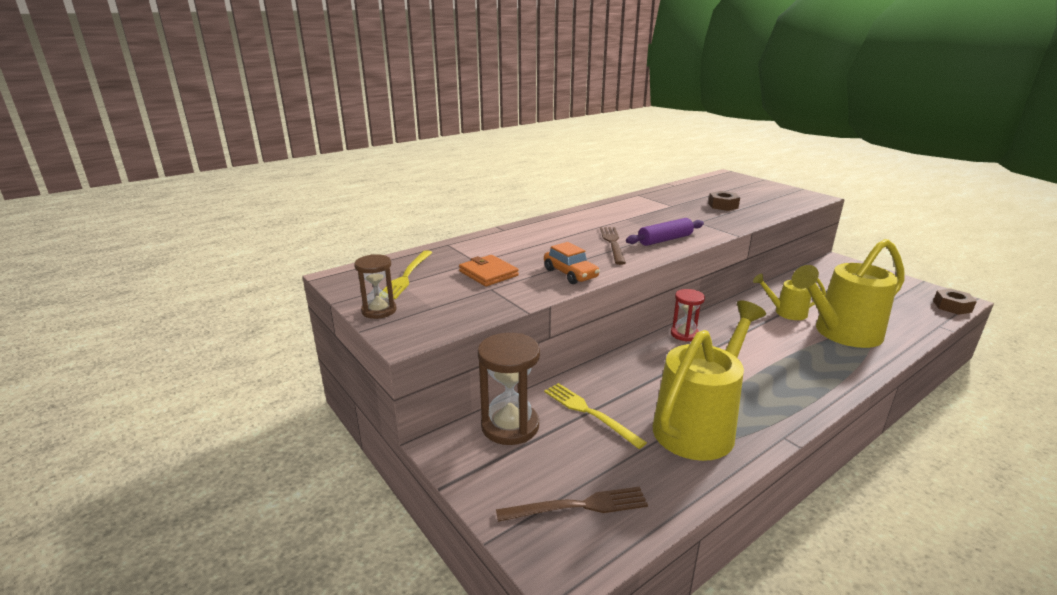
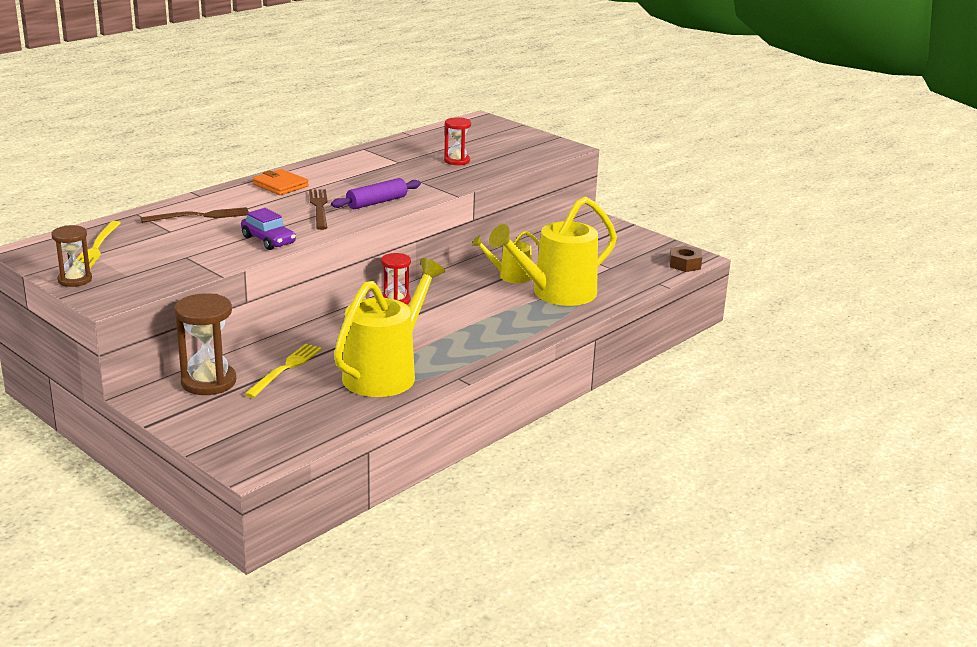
camera: 10 degrees left, 0 degrees up
orange wallet [459,255,519,287] -> orange wallet moved to [253,169,309,195]
brown fork [496,487,648,522] -> brown fork moved to [140,207,249,223]
orange car [544,242,600,284] -> purple car [241,208,296,250]
yellow fork [544,383,647,449] -> yellow fork turned 75 degrees clockwise [244,344,322,398]
brown nut [708,191,740,211] -> red hourglass [444,117,471,165]

